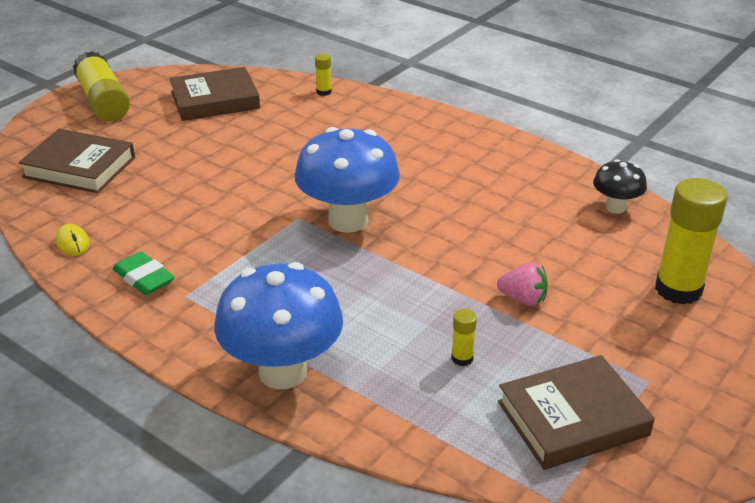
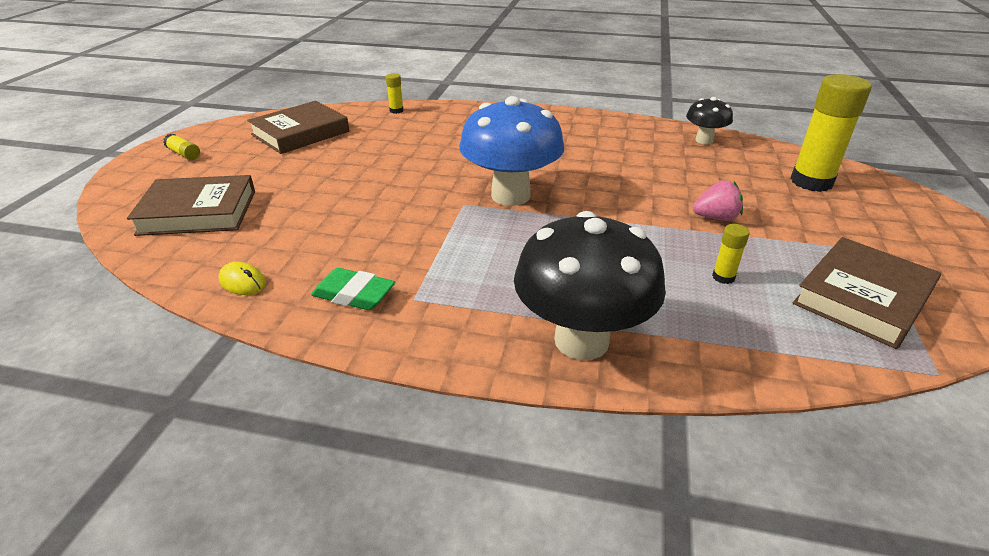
camera: 25 degrees left, 0 degrees up
yellow glue stick [73,51,130,121] -> yellow glue stick [163,134,200,160], size x0.44
blue mushroom [214,262,343,389] -> black mushroom [514,211,666,360]

